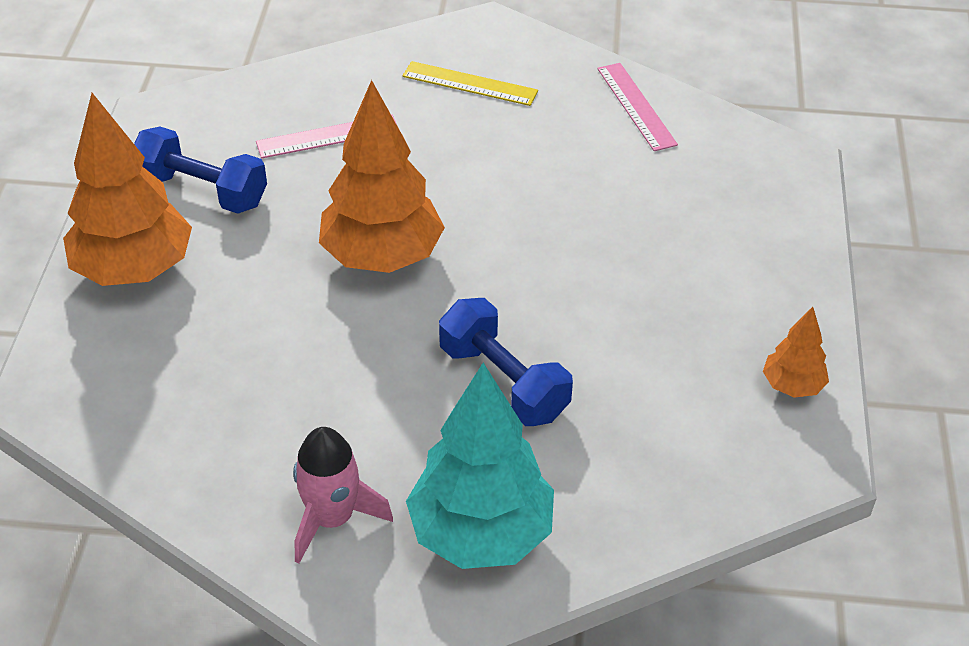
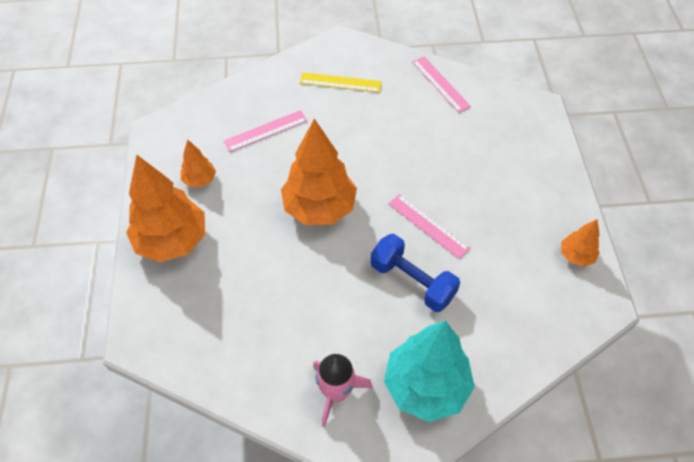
camera: 10 degrees left, 10 degrees up
blue dumbbell [134,127,267,214] -> orange tree [181,139,216,187]
none -> pink ruler [388,194,470,259]

